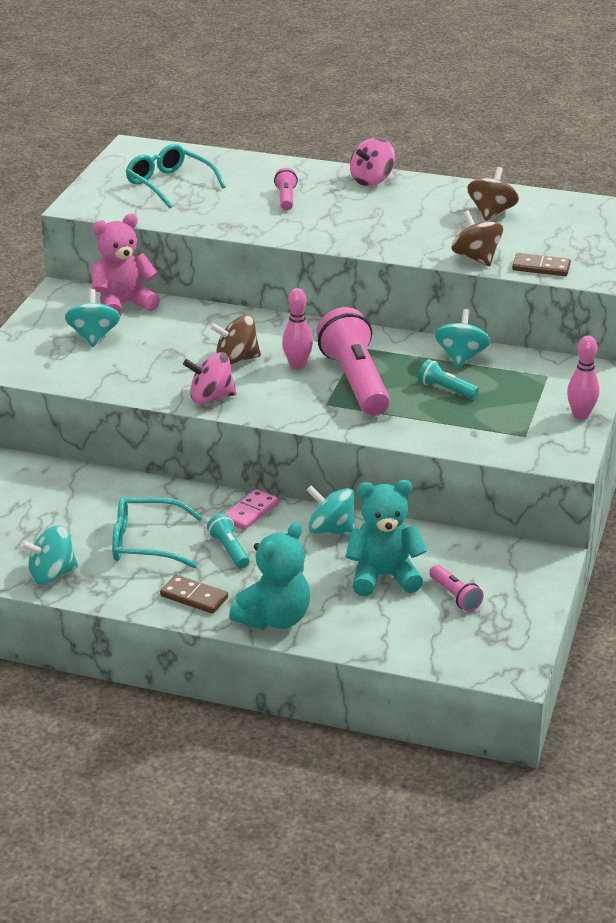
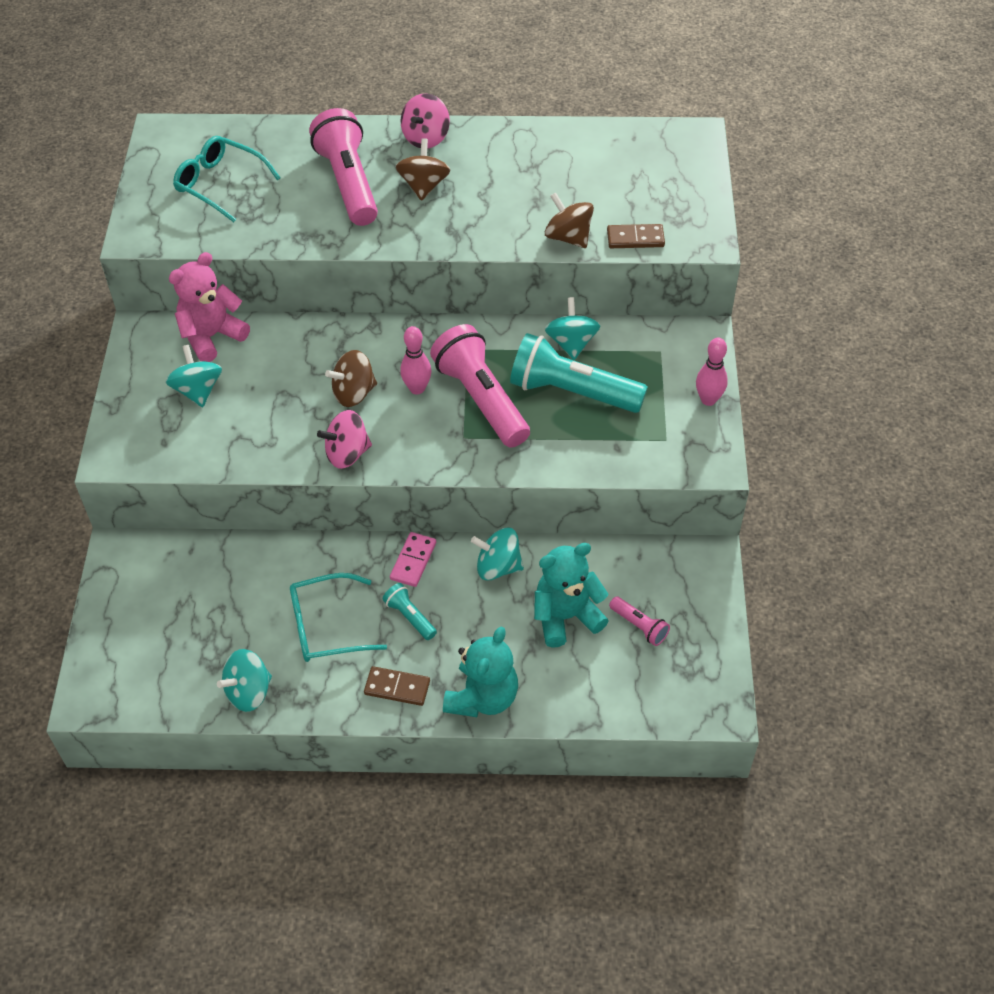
camera: 15 degrees left, 20 degrees up
pink flashlight [274,168,298,210] -> pink flashlight [309,108,378,226], size x2.18
turquoise flashlight [418,359,479,399] -> turquoise flashlight [510,333,648,413], size x2.18
brown spinning top [467,167,519,221] -> brown spinning top moved to [396,138,450,201]

